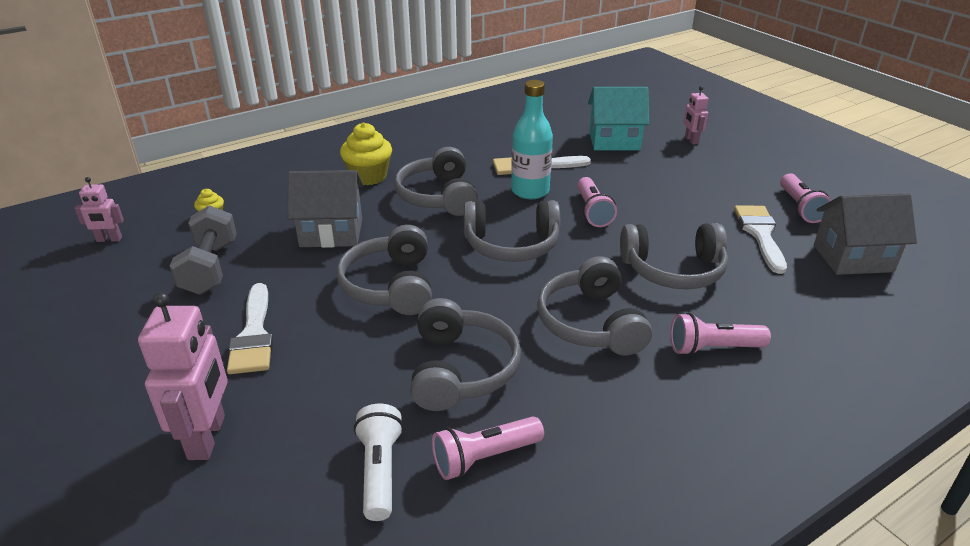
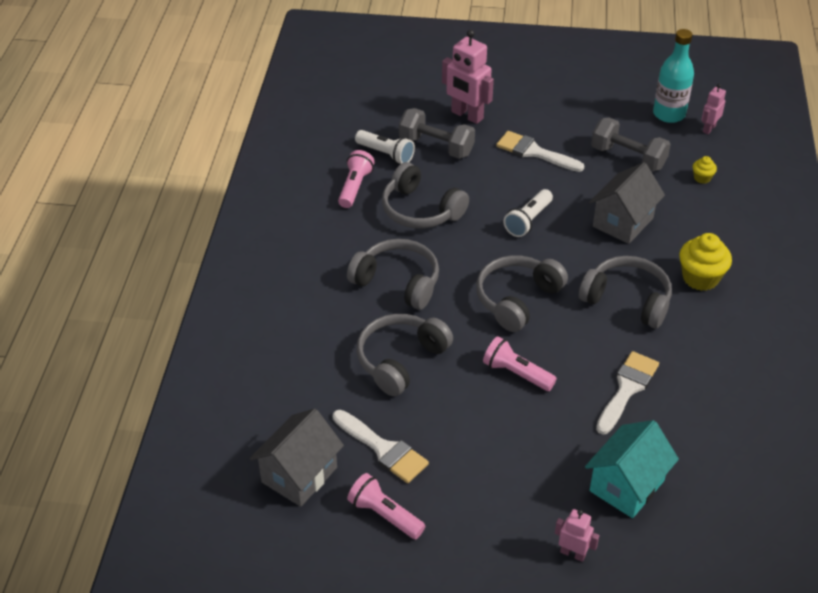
camera: 130 degrees right, 10 degrees up
grey headphones [337,225,432,315] -> white flashlight [503,189,553,237]
turquoise bottle [511,80,553,199] -> turquoise bottle moved to [653,29,694,123]
pink flashlight [670,313,771,356] -> none
none -> grey dumbbell [399,108,475,159]

